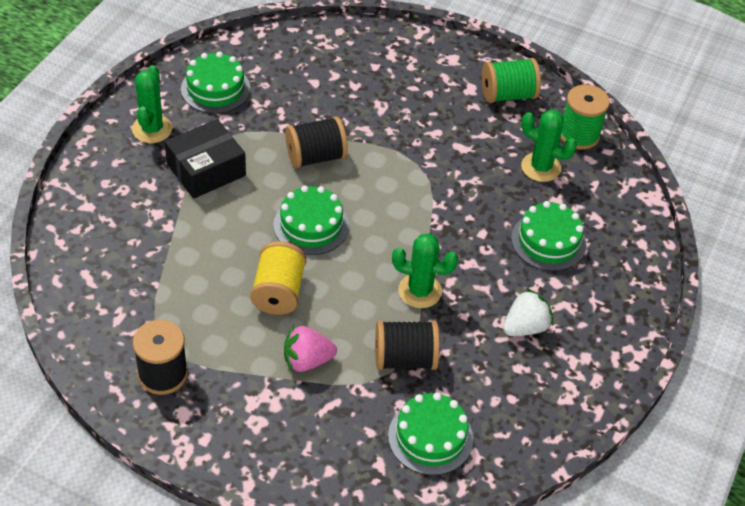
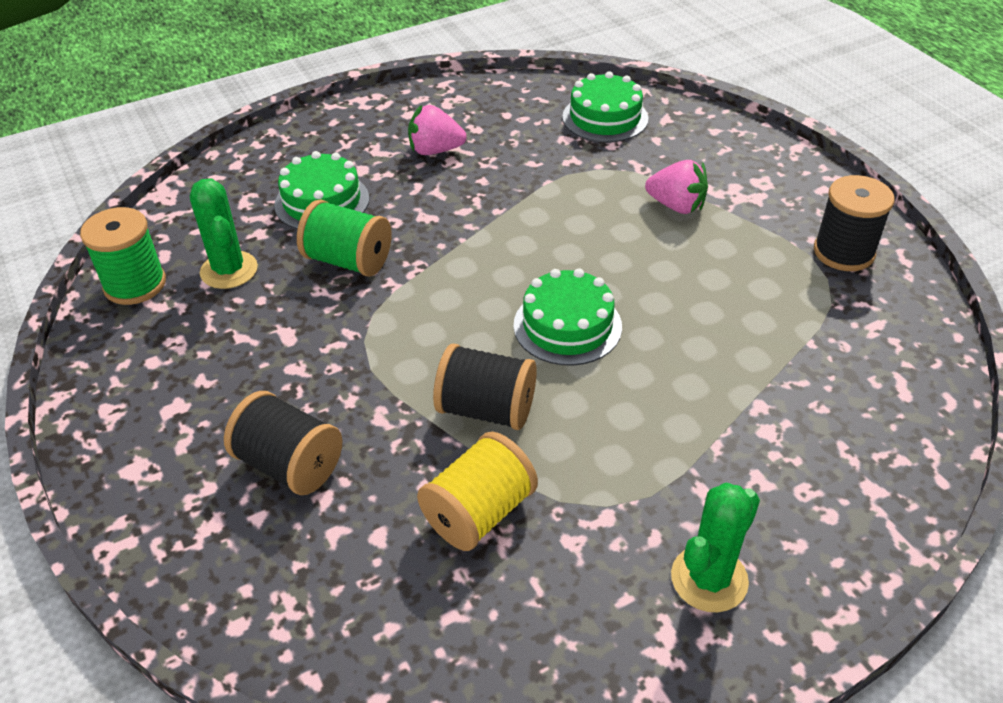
camera: 140 degrees left, 5 degrees down
black box [165,119,246,199] -> none
green cake [181,51,250,113] -> none
yellow spool [250,241,306,315] -> yellow spool moved to [417,432,538,551]
black spool [375,320,440,370] -> black spool moved to [224,391,342,495]
green cactus [392,233,458,308] -> none
green spool [482,58,541,103] -> green spool moved to [297,199,392,277]
white strawberry [503,288,553,336] -> pink strawberry [408,105,467,155]

